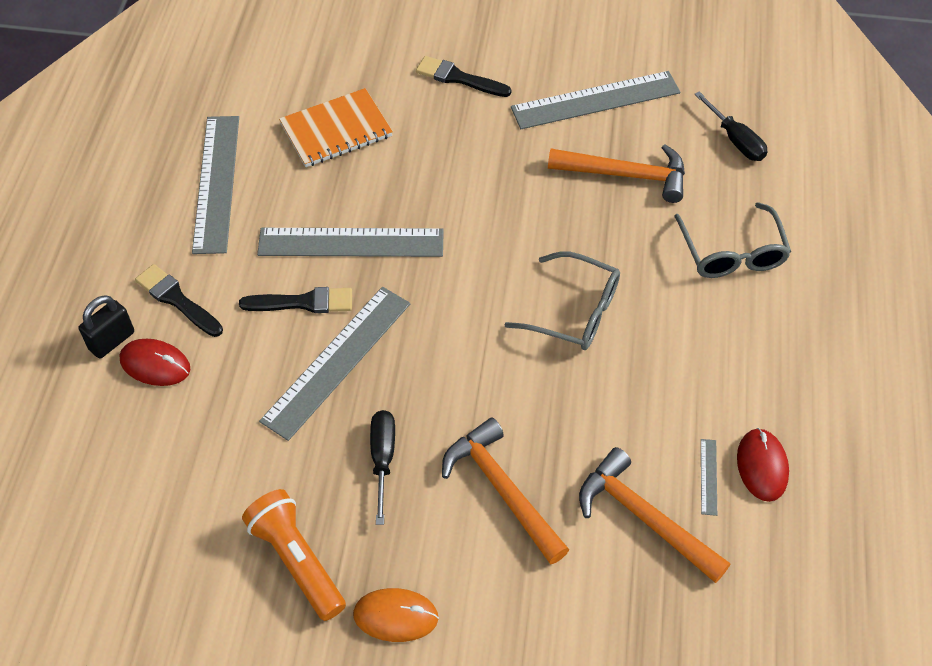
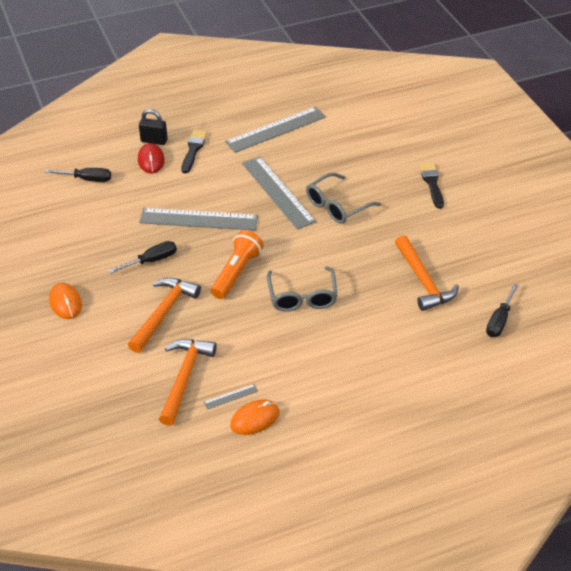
camera: 60 degrees right, 10 degrees down
black brush [239,287,352,313] -> none
orange flashlight [242,489,346,621] -> orange flashlight moved to [211,230,264,299]
orange notebook [279,88,393,167] -> none
grey ruler [511,71,680,129] -> none
grey glasses [674,202,791,278] -> grey glasses moved to [306,173,381,224]
red mouse [737,428,789,502] -> orange mouse [230,399,279,435]
none -> black screwdriver [45,168,111,182]

